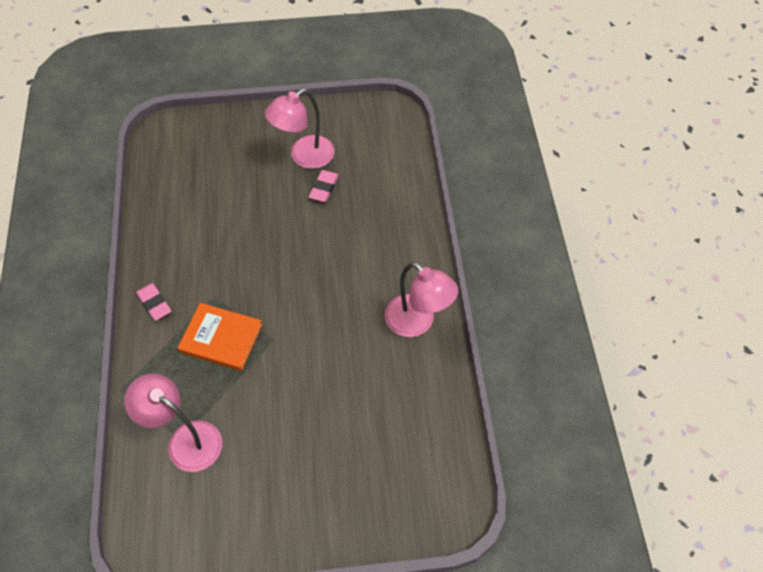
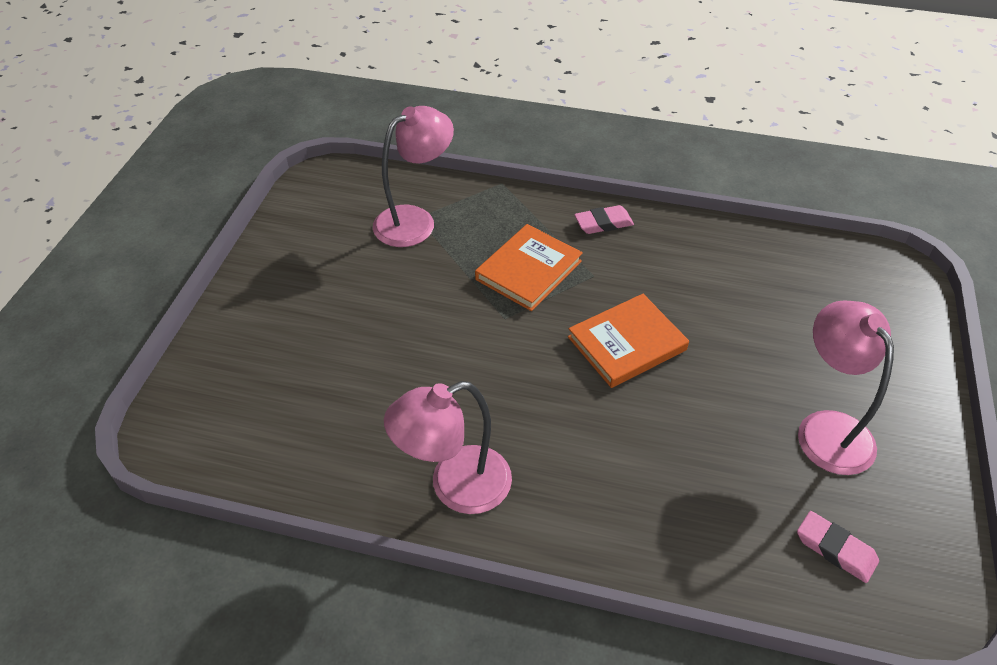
camera: 110 degrees right, 10 degrees down
pink eraser [308,170,339,202] -> pink eraser moved to [797,511,879,583]
none -> orange book [568,294,689,388]

